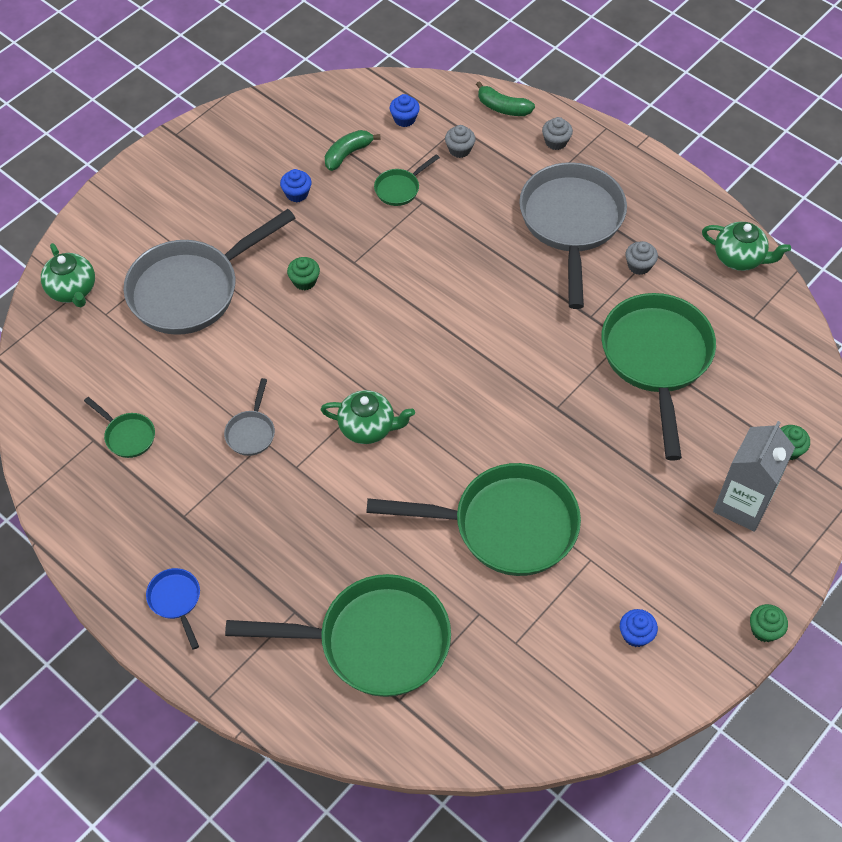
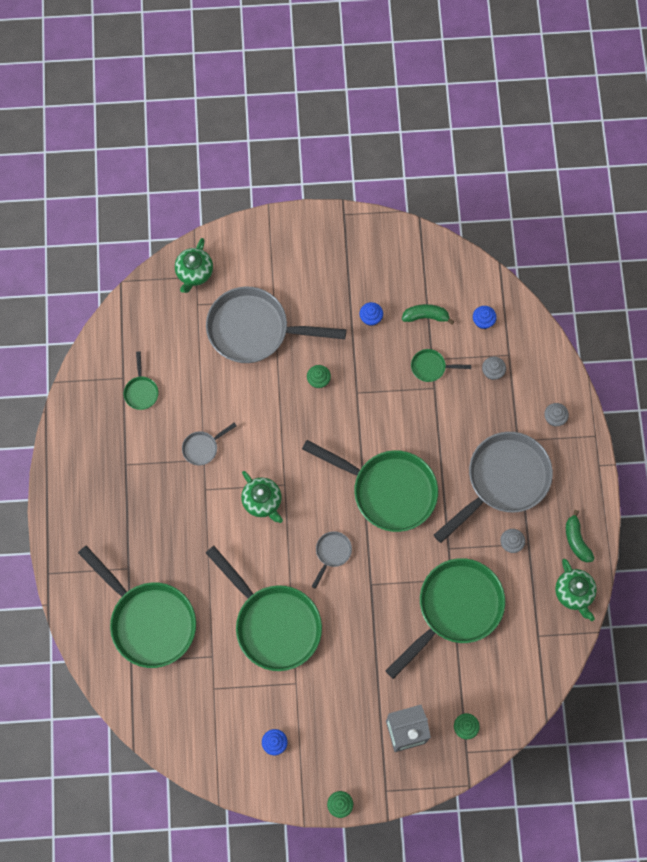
camera: 45 degrees right, 15 degrees up
blue pan [146,568,200,650] -> none
green banana [476,81,535,116] -> green banana moved to [566,510,595,562]
none -> green pan [302,440,438,532]
none -> grey pan [312,531,352,589]

